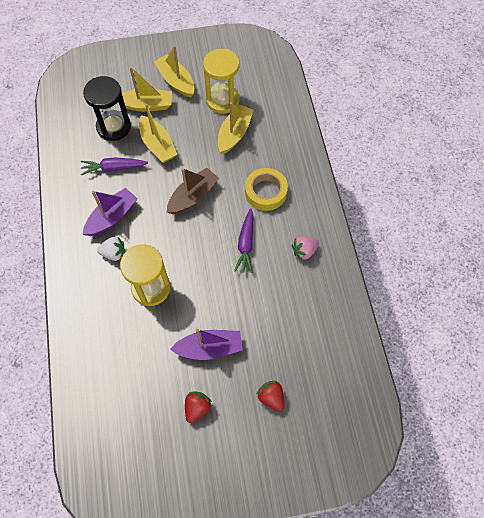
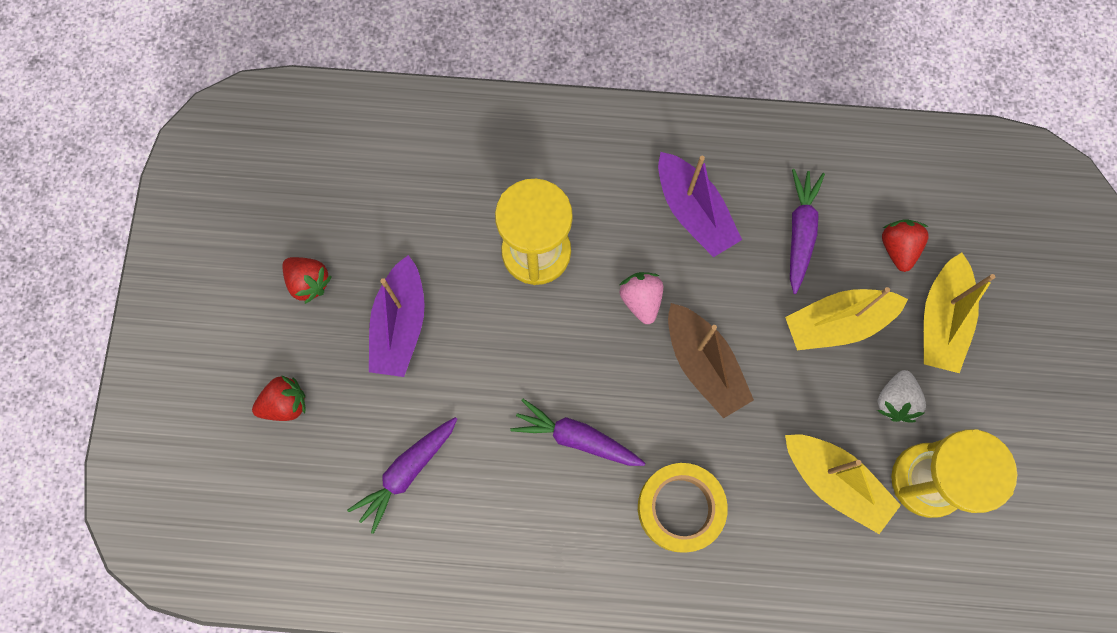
camera: 105 degrees right, 10 degrees up
black hourglass [83,76,131,141] -> red strawberry [882,219,929,272]
white strawberry [97,237,125,261] -> white strawberry moved to [877,370,926,423]
yellow boat [154,46,194,98] -> none
pink strawberry [292,236,319,260] -> pink strawberry moved to [619,272,663,324]
none -> purple carrot [347,417,457,534]

